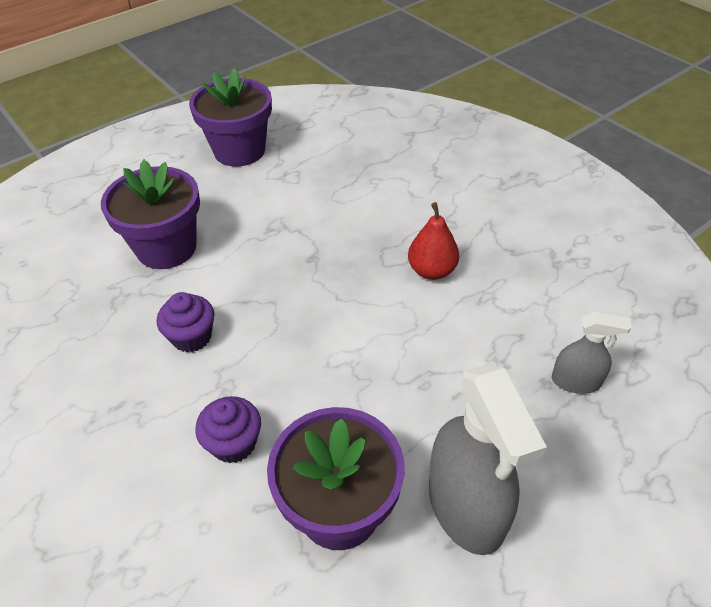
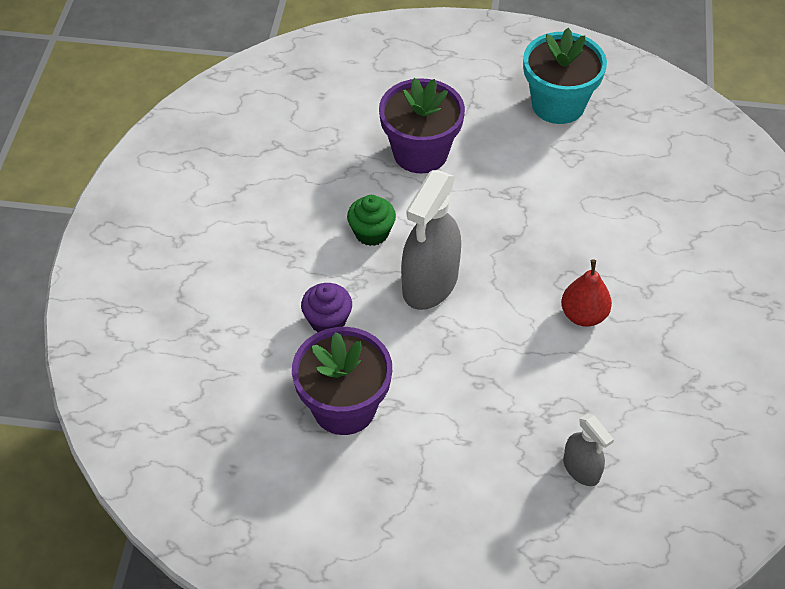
camera: 45 degrees right, 5 degrees up
purple cupcake [157,292,215,352] -> green cupcake [347,195,396,246]
purple flower pot [189,68,272,167] -> turquoise flower pot [523,28,607,124]
grey spray bottle [429,363,547,555] -> grey spray bottle moved to [401,170,461,310]

